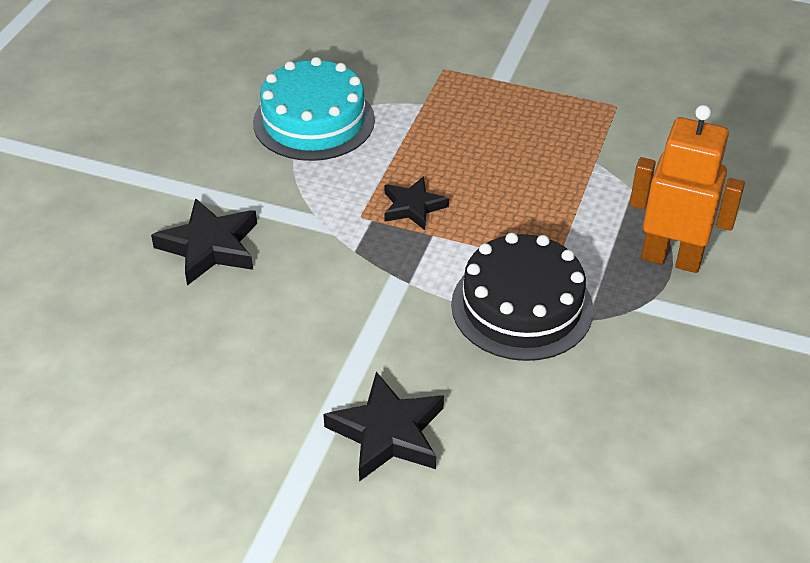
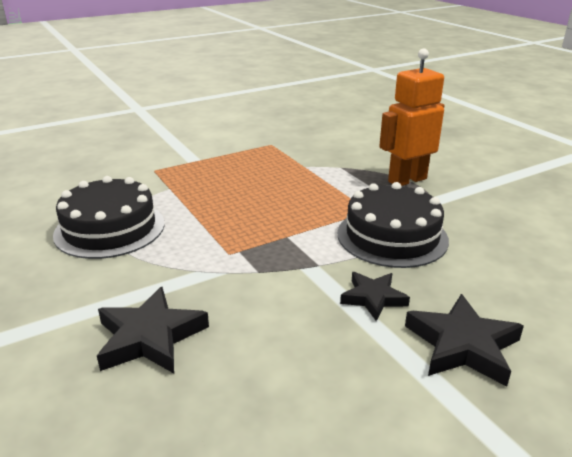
camera: 50 degrees left, 15 degrees down
turquoise cake [253,57,375,161] -> black cake [53,176,164,259]
black star [384,176,449,230] -> black star moved to [340,272,410,321]

